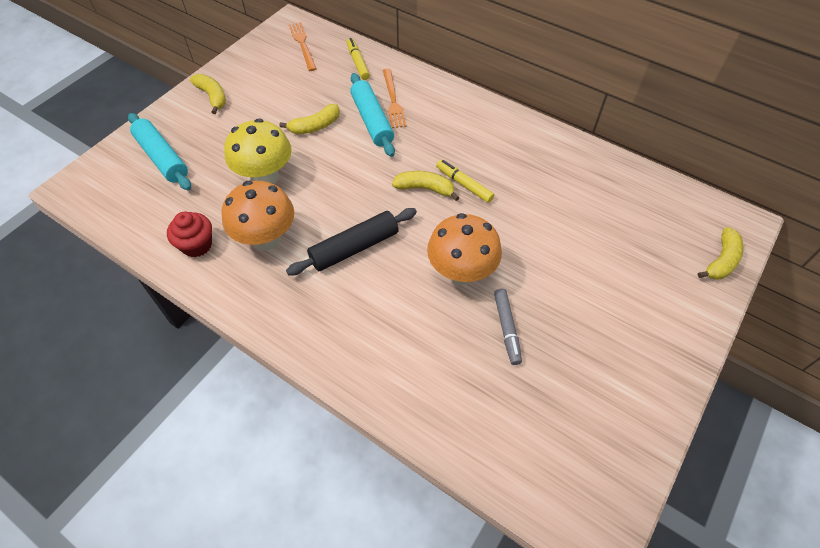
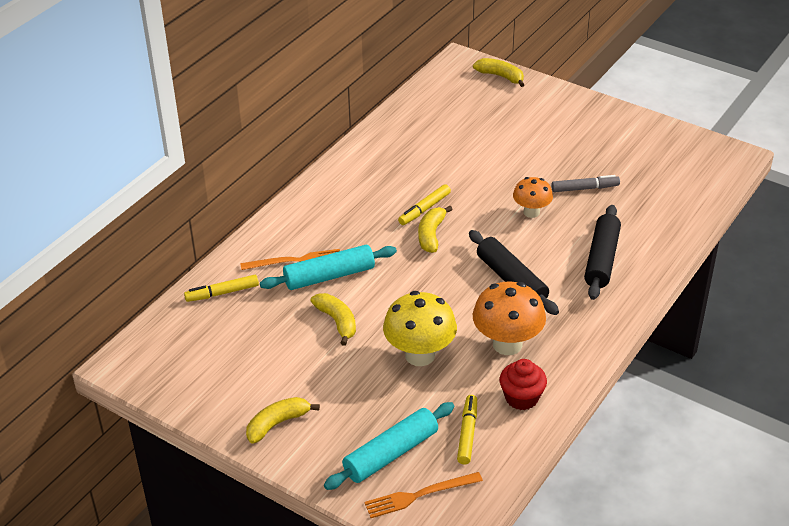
camera: 90 degrees left, 15 degrees down
orange fork [289,22,316,71] -> orange fork moved to [364,472,483,518]
orange mushroom [427,213,502,285] -> orange mushroom [513,177,553,218], size x0.61
none -> yellow marker [457,395,477,464]
none -> black rolling pin [584,205,621,300]

